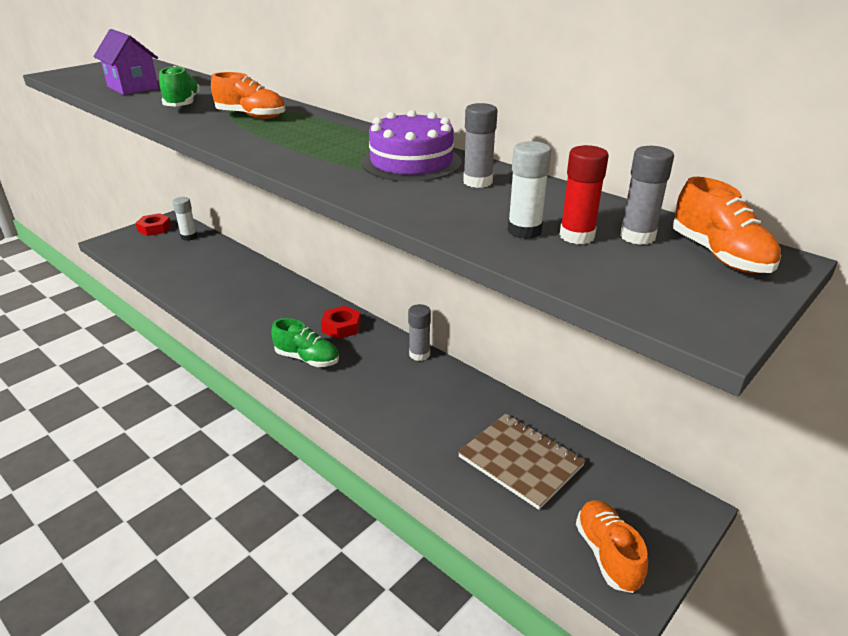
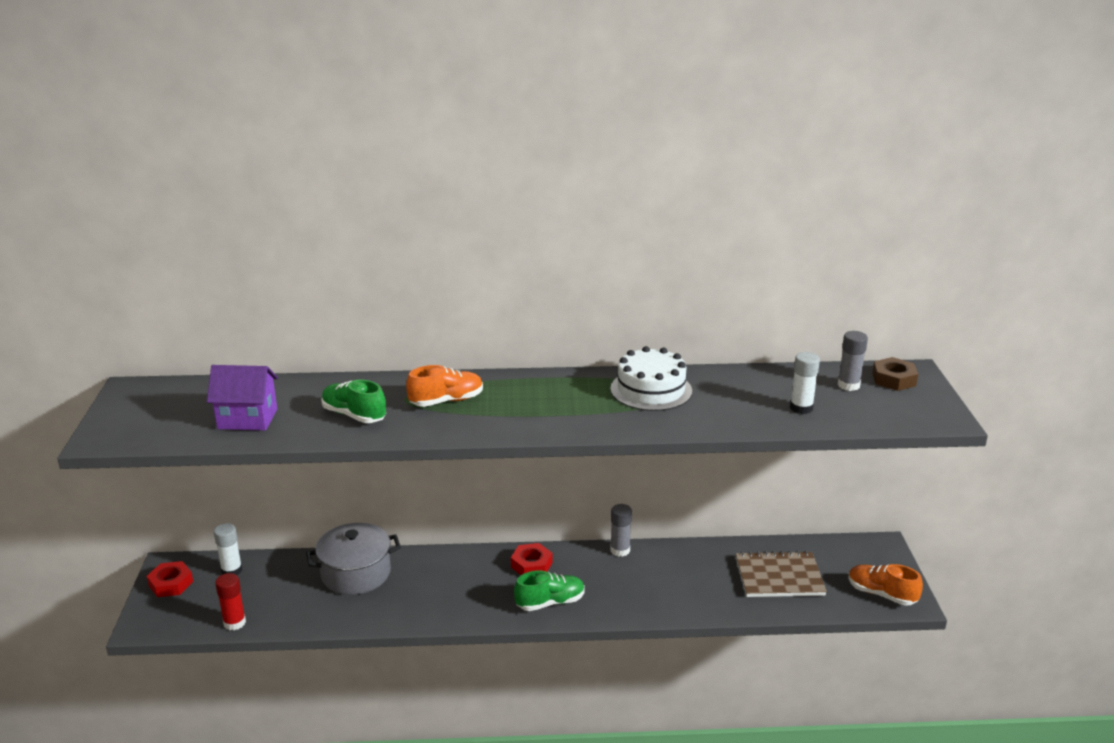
camera: 45 degrees left, 5 degrees down
purple cake [362,110,462,182] -> white cake [610,346,692,411]
grey glue stick [463,103,498,188] -> none
red glue stick [560,145,609,244] -> red glue stick moved to [215,573,246,630]
orange shoe [673,177,781,273] -> brown nut [872,357,918,391]
none -> grey pot [306,523,401,595]

